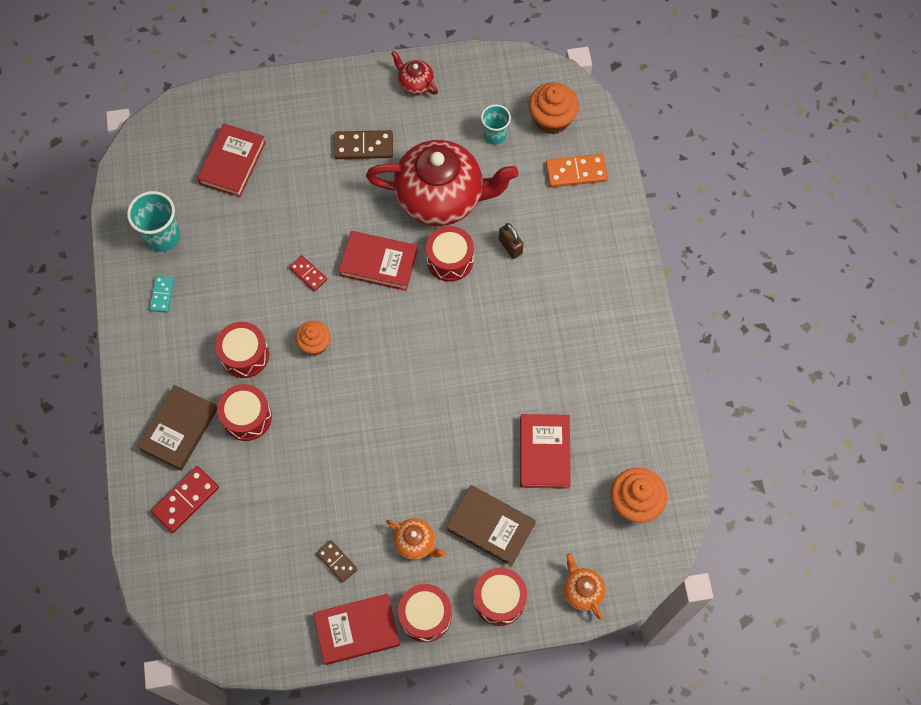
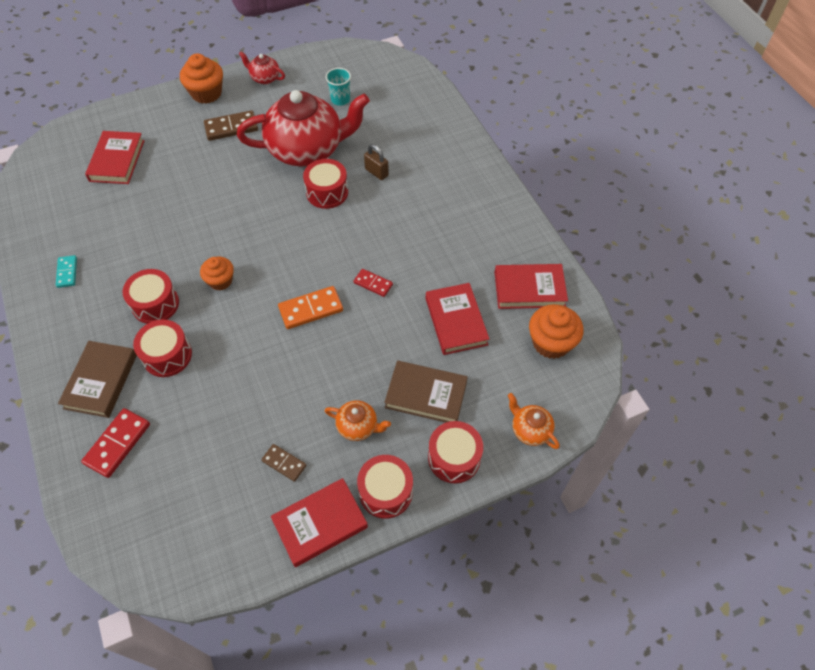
camera: 15 degrees left, 10 degrees down
turquoise cup [127,191,180,252] -> none
red domino [289,255,327,291] -> red domino moved to [354,269,393,297]
red book [339,231,418,291] -> red book moved to [494,264,568,309]
orange cupcake [529,82,579,134] -> orange cupcake moved to [180,53,223,104]
orange domino [546,154,608,187] -> orange domino moved to [278,286,343,329]

